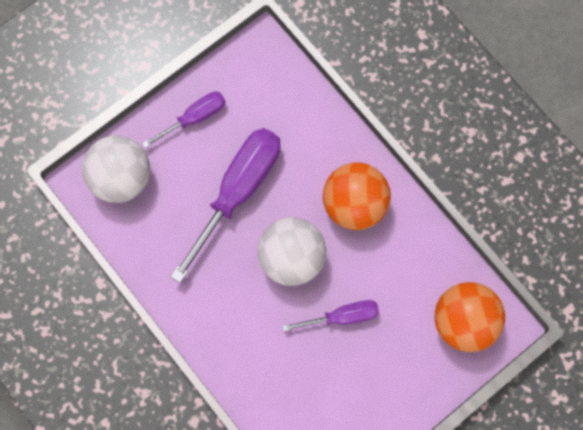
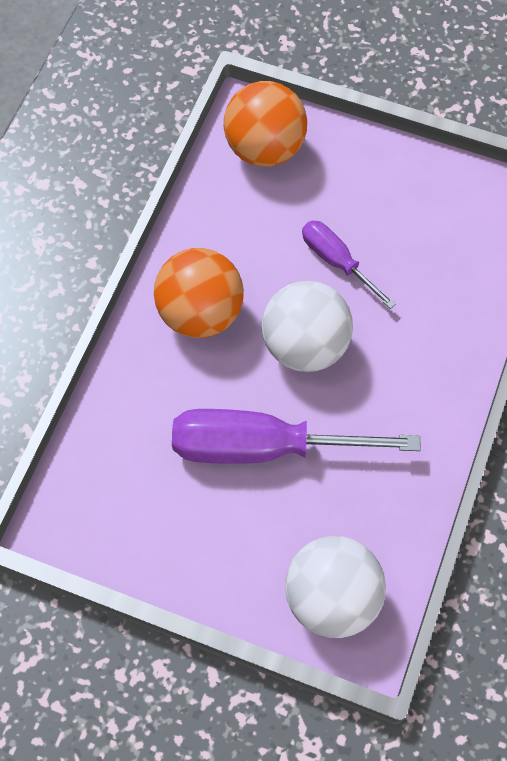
camera: 120 degrees left, 10 degrees down
purple screwdriver [142,92,225,148] -> none

